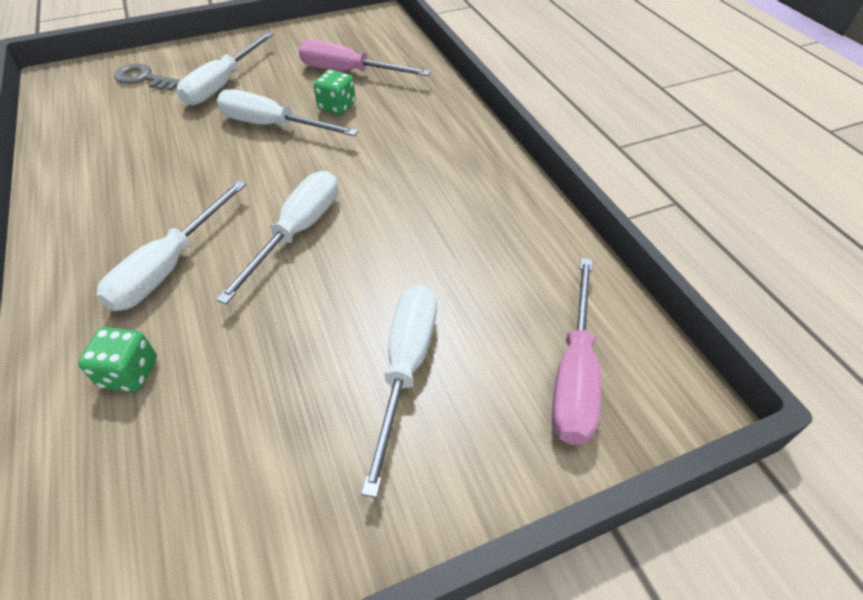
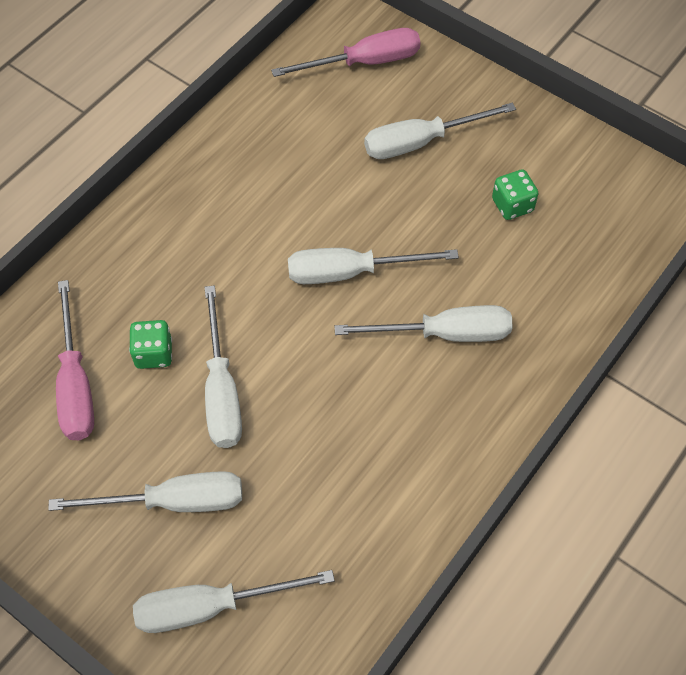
camera: 120 degrees left, 10 degrees up
green dice [78,327,157,392] -> green dice moved to [492,169,539,220]
grey key [114,63,181,91] -> white screwdriver [133,570,335,633]

